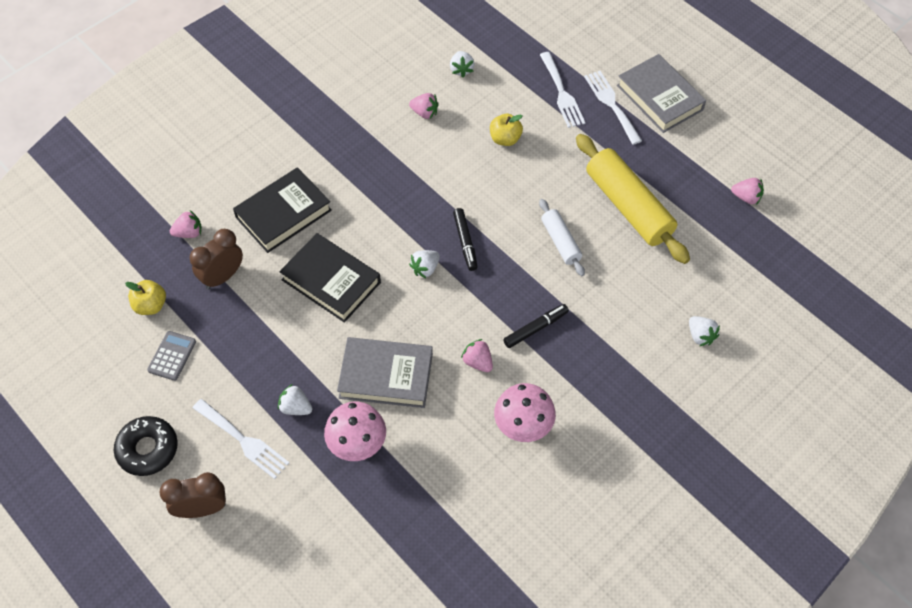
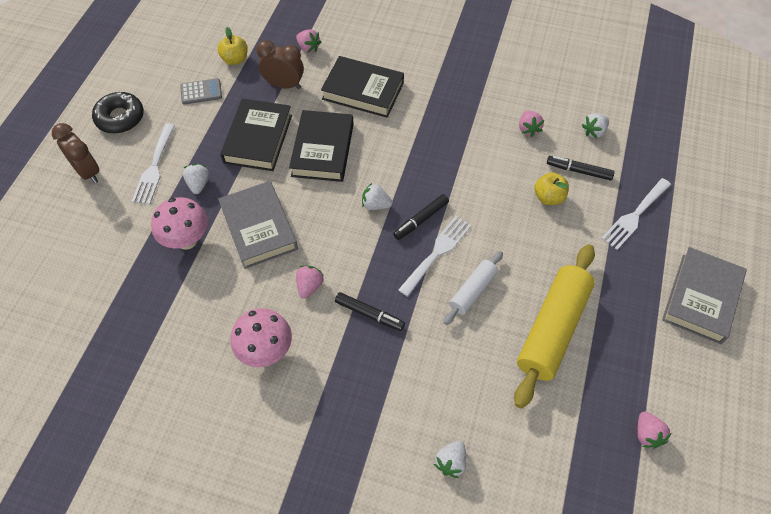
camera: 60 degrees right, 0 degrees up
white fork [584,71,642,145] -> white fork moved to [398,216,472,297]
none -> black book [220,98,292,171]
none -> black marker [547,156,615,181]

